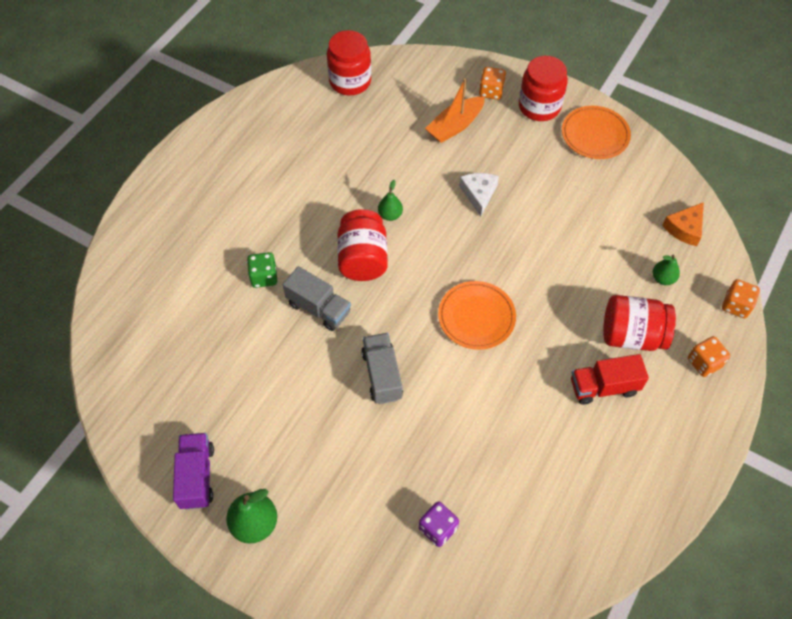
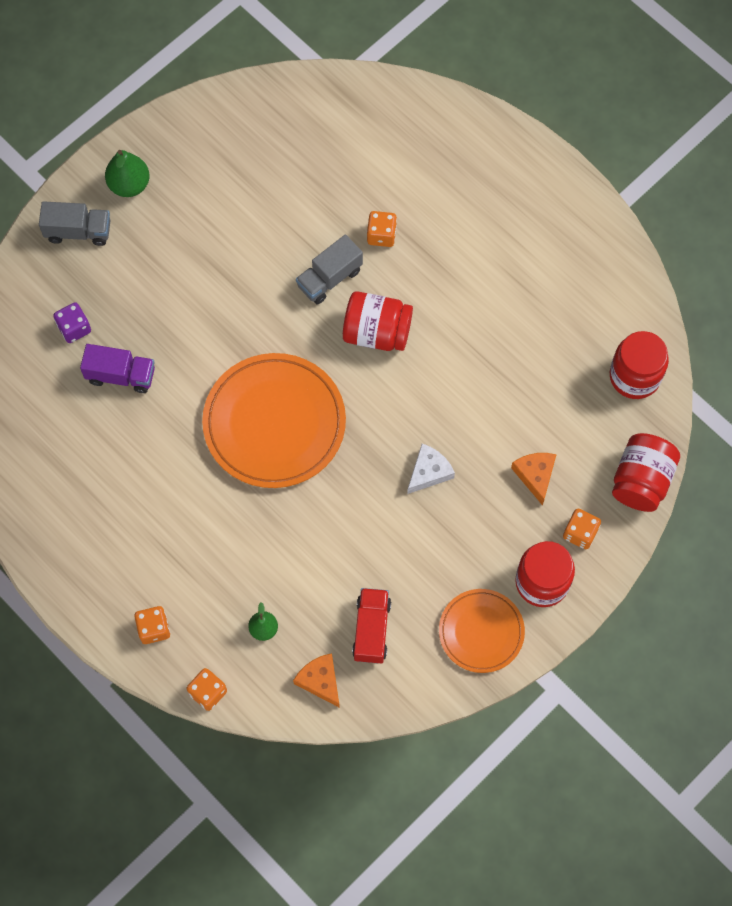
camera: 105 degrees right, 10 degrees up
purple truck [173,433,214,509] -> purple truck moved to [80,344,155,393]
green dice [247,252,277,288] -> orange dice [367,211,397,247]
grey truck [361,333,403,404] -> grey truck moved to [39,201,110,246]
green pear [378,180,403,221] -> none
orange boat [425,78,485,143] -> orange cheese [511,453,557,506]
orange plate [438,281,516,350] -> orange plate [202,353,346,488], size x1.74
white cheese [459,173,499,216] -> white cheese turned 60 degrees counterclockwise [407,444,455,494]
red truck [571,354,649,405] -> red truck moved to [352,588,391,663]
red jar [603,295,676,351] -> red jar moved to [612,433,680,512]

